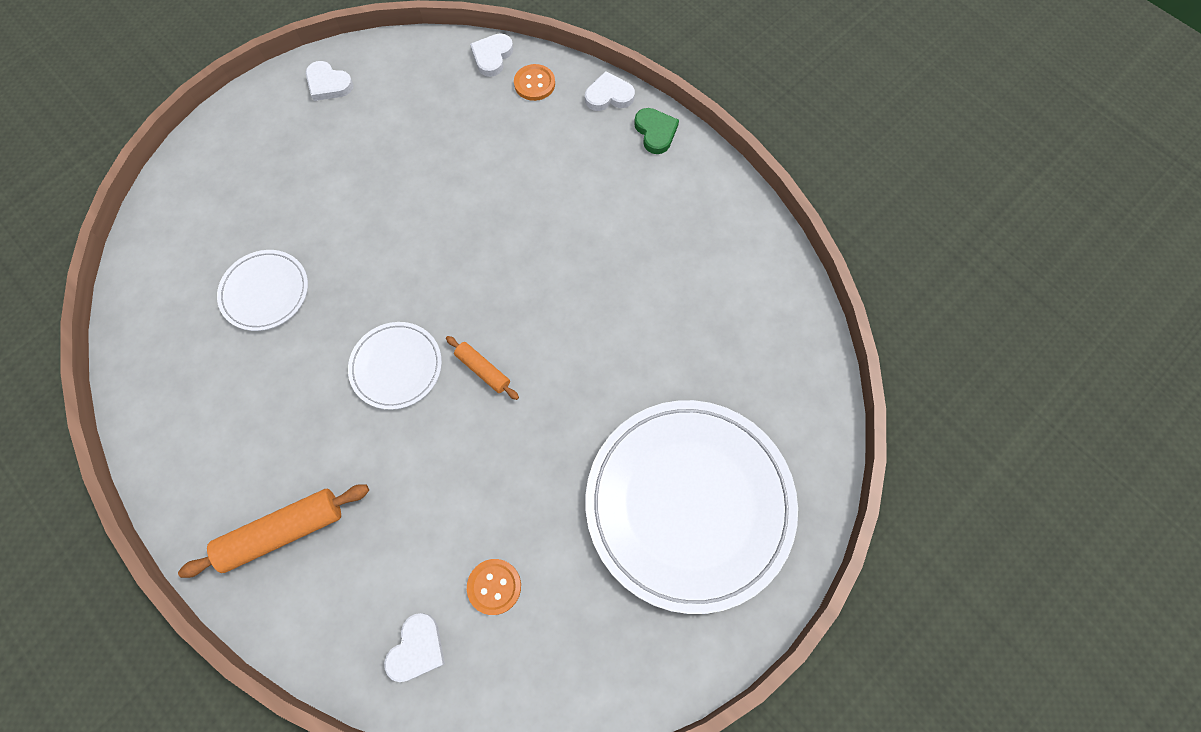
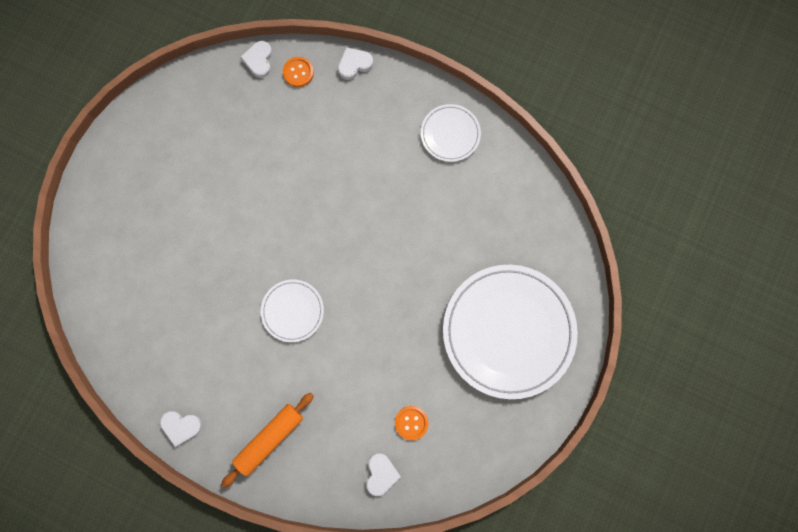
camera: 20 degrees left, 10 degrees up
white plate [217,250,308,331] -> white plate moved to [421,104,481,162]
white heart [306,61,353,101] -> white heart moved to [160,411,202,447]
orange rolling pin [446,336,519,400] -> none
green heart [634,108,679,154] -> none

